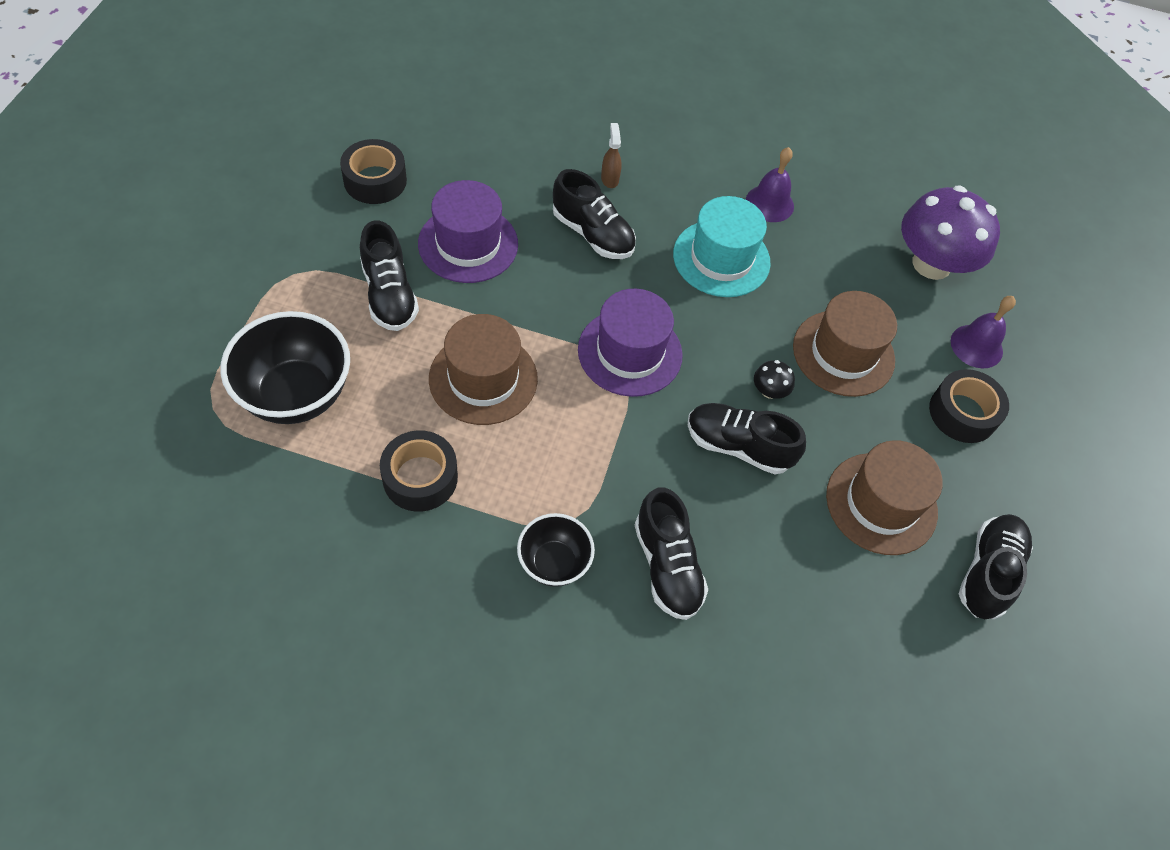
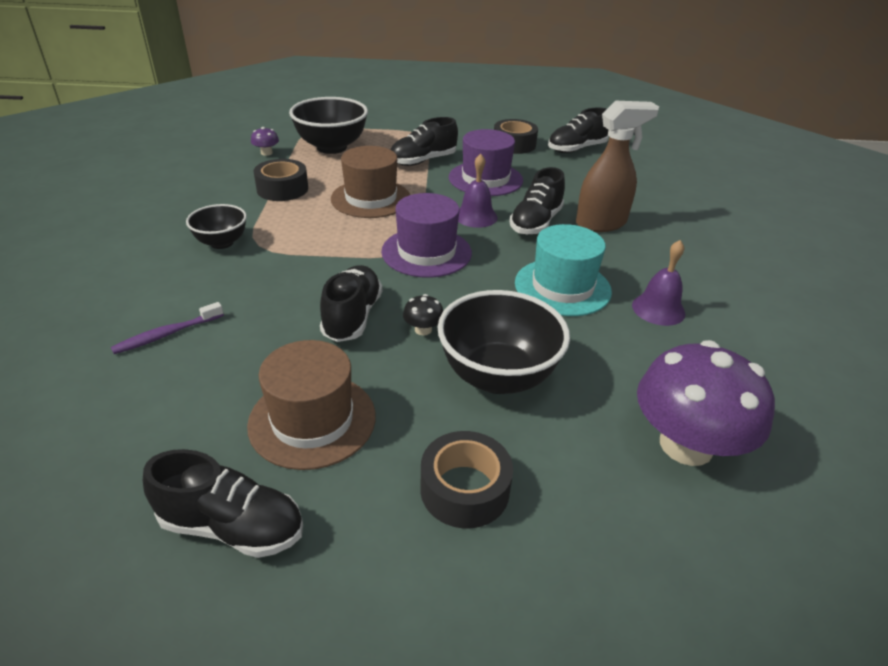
camera: 80 degrees right, 20 degrees down
brown spray bottle [601,123,622,188] -> brown spray bottle [576,101,659,232], size x2.25
black shoe [635,487,708,620] -> black shoe moved to [548,107,609,153]
brown hat [793,291,897,397] -> black bowl [437,290,570,394]
purple bell [951,296,1016,368] -> purple bell moved to [458,154,497,228]
none -> purple toothbrush [111,302,224,354]
none -> purple mushroom [251,127,279,156]

